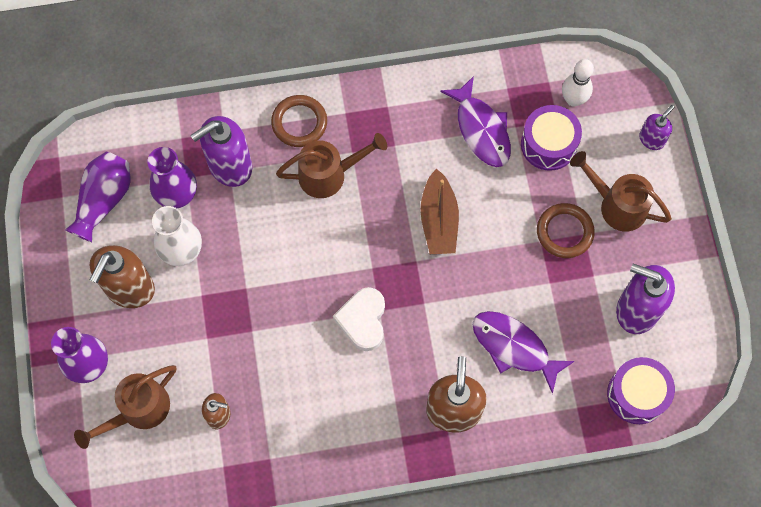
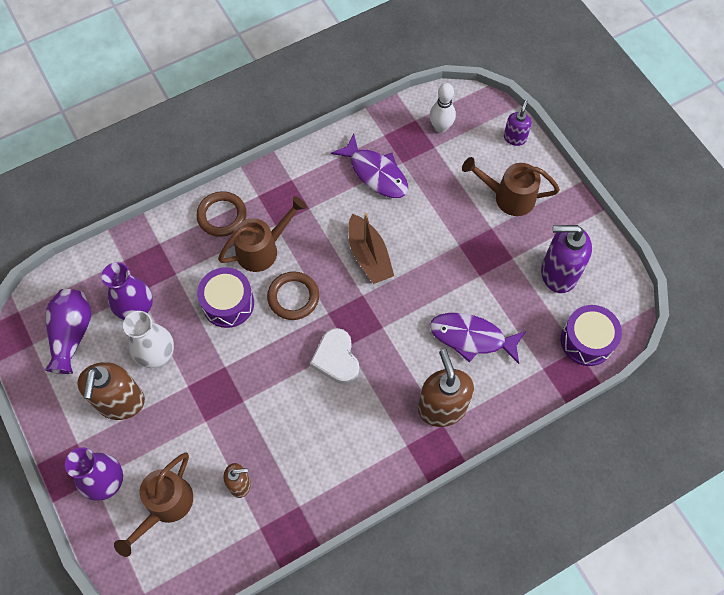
camera: 20 degrees left, 5 degrees down
purple soap dispenser [190,116,252,187] -> none
purple drum [521,105,582,171] -> purple drum moved to [197,267,254,328]
brown ring [537,203,595,258] -> brown ring moved to [267,271,319,320]

